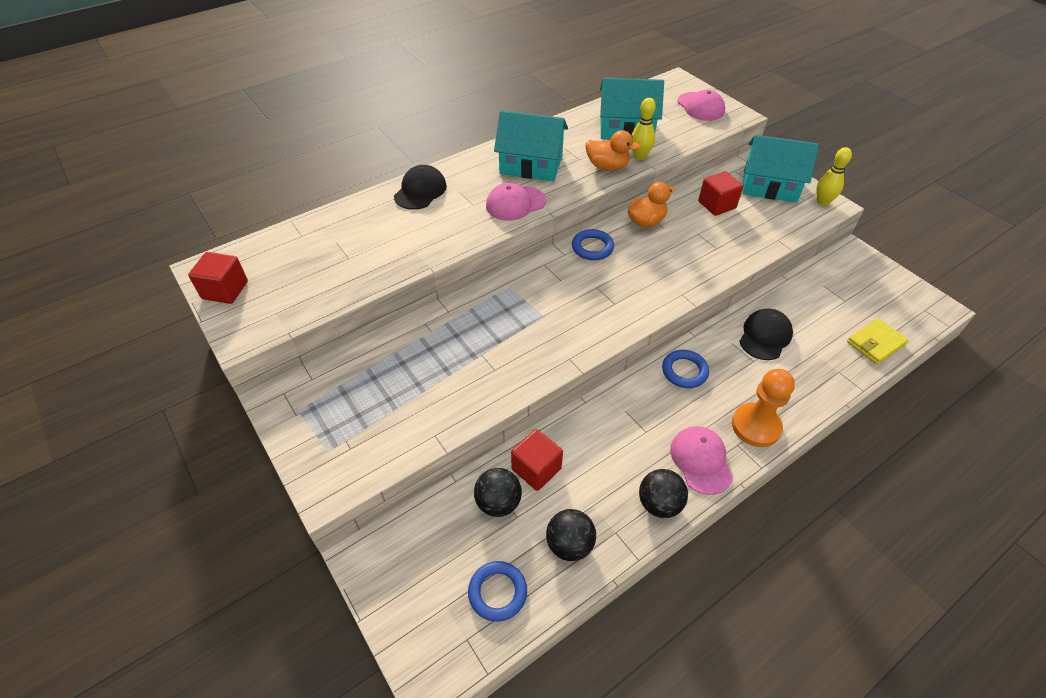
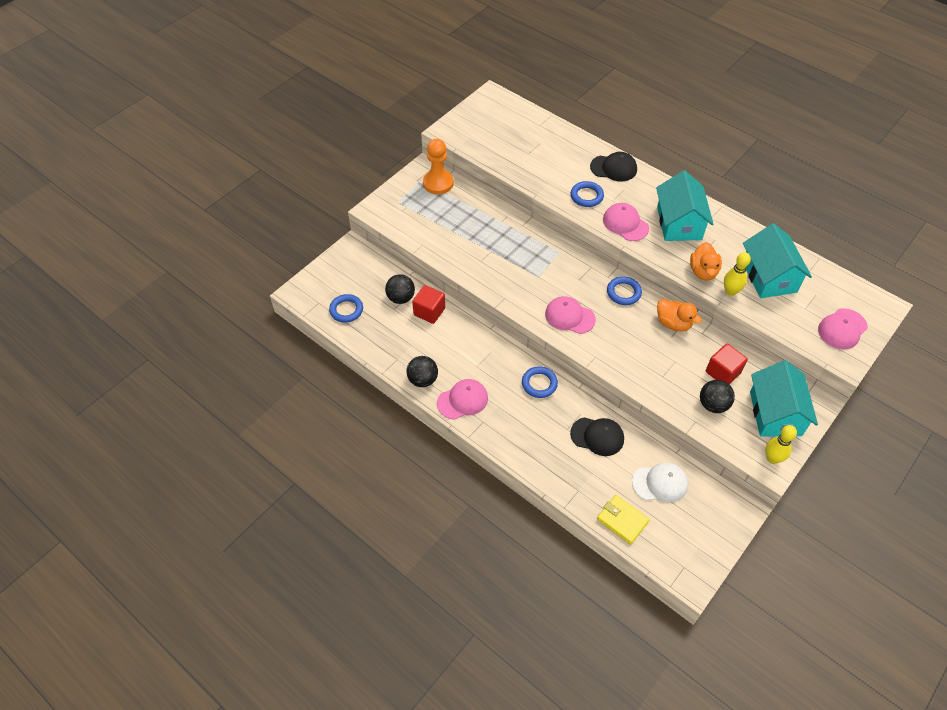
camera: 75 degrees right, 5 degrees up
red cube [188,252,248,304] -> none
black ball [546,509,596,561] -> black ball moved to [700,380,735,413]
orange pawn [732,369,795,447] -> orange pawn moved to [423,139,454,194]
none -> pink cap [545,296,596,334]
none -> blue ring [571,181,604,207]
none -> white cap [632,462,688,503]

